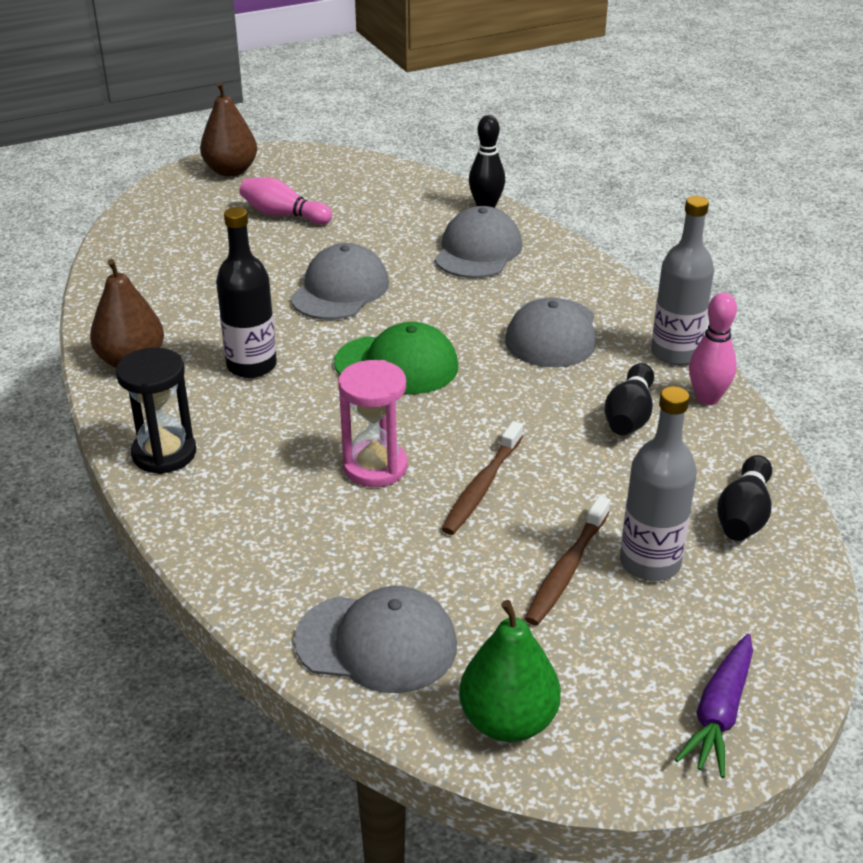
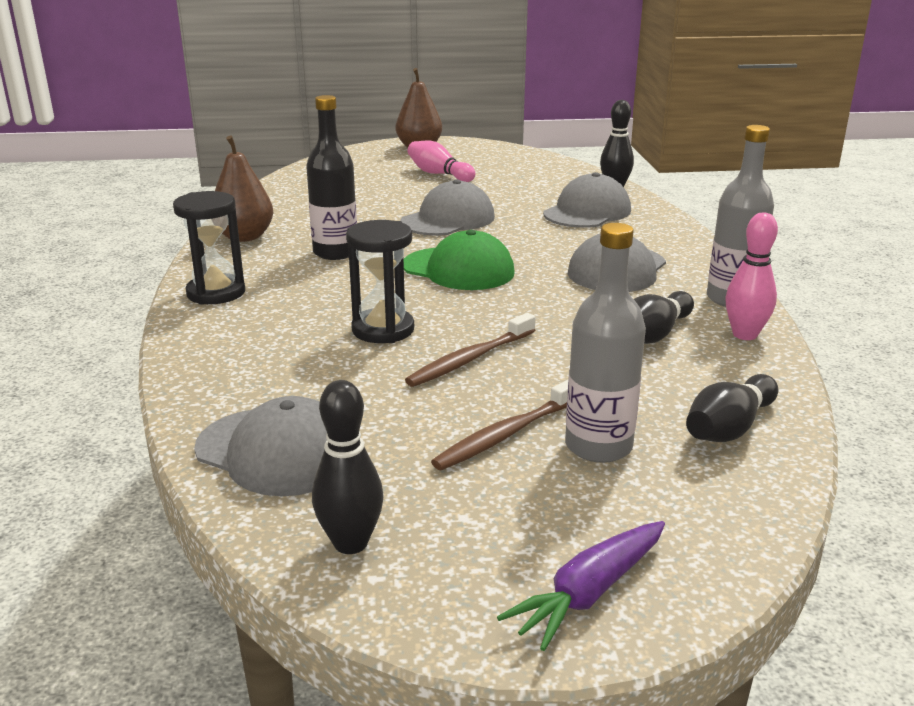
camera: 20 degrees right, 10 degrees down
pink hourglass [338,360,408,487] -> black hourglass [346,220,414,343]
green pear [459,600,561,742] -> black bowling pin [312,380,383,554]

